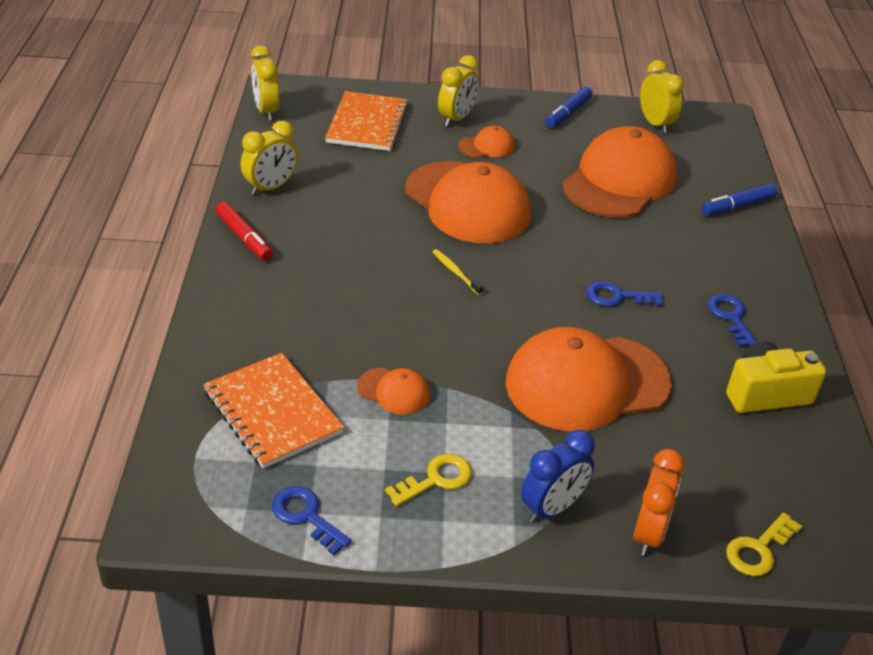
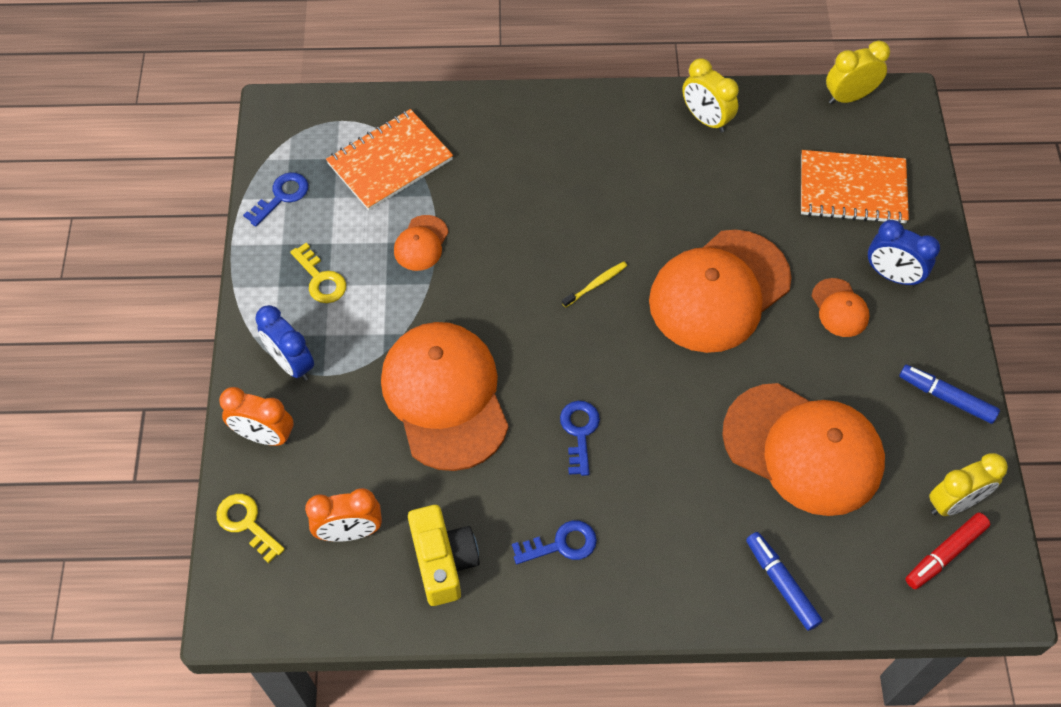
camera: 90 degrees right, 20 degrees up
red marker [216,202,273,261] -> red marker moved to [905,513,990,589]
yellow clock [438,55,479,127] -> blue clock [868,220,940,287]
none -> orange clock [305,488,382,542]

